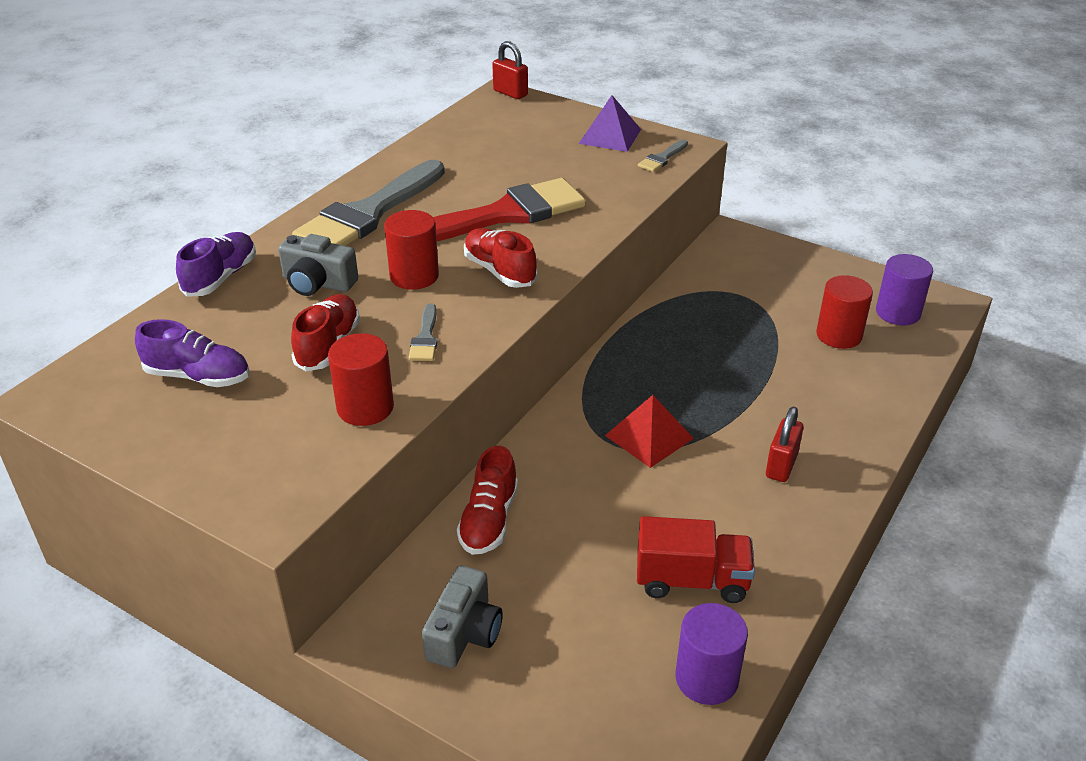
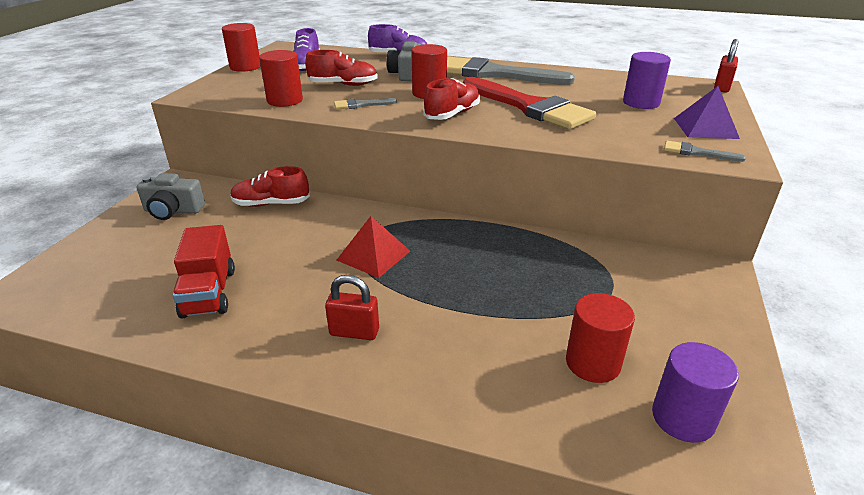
camera: 75 degrees right, 5 degrees down
purple cylinder [675,603,748,705] -> purple cylinder moved to [623,52,671,109]
none -> red cylinder [222,23,261,72]

